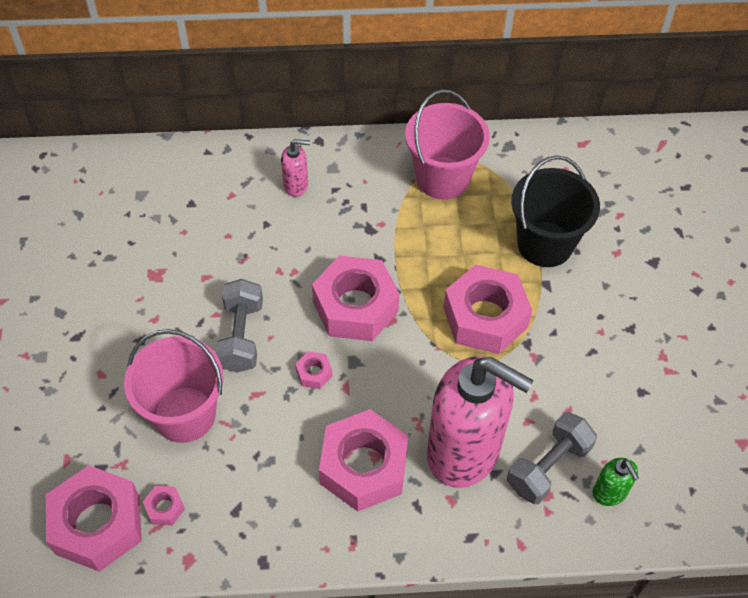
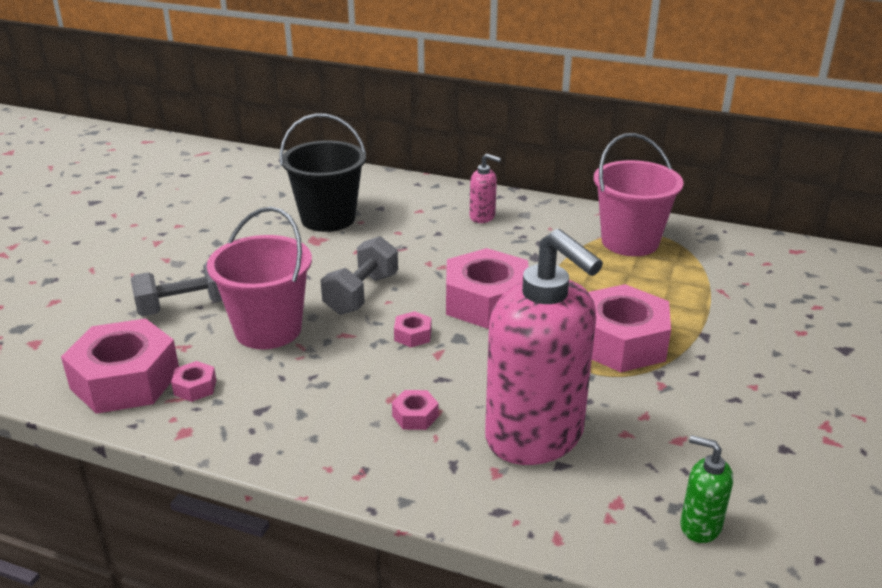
camera: 25 degrees right, 25 degrees down
pink nut [319,409,408,511] -> pink nut [392,390,438,430], size x0.42
grey dumbbell [507,412,597,504] -> grey dumbbell moved to [131,262,222,316]
black bucket [511,155,600,267] -> black bucket moved to [280,113,366,232]
green soap dispenser [593,458,639,506] -> green soap dispenser turned 120 degrees clockwise [680,435,733,543]

